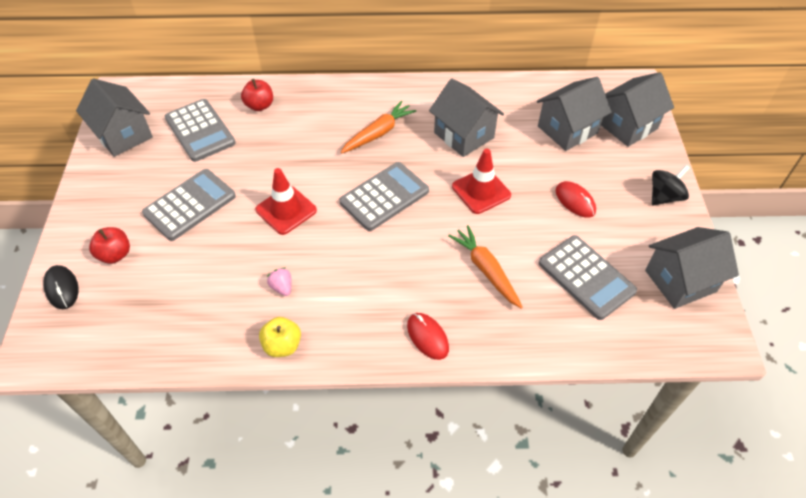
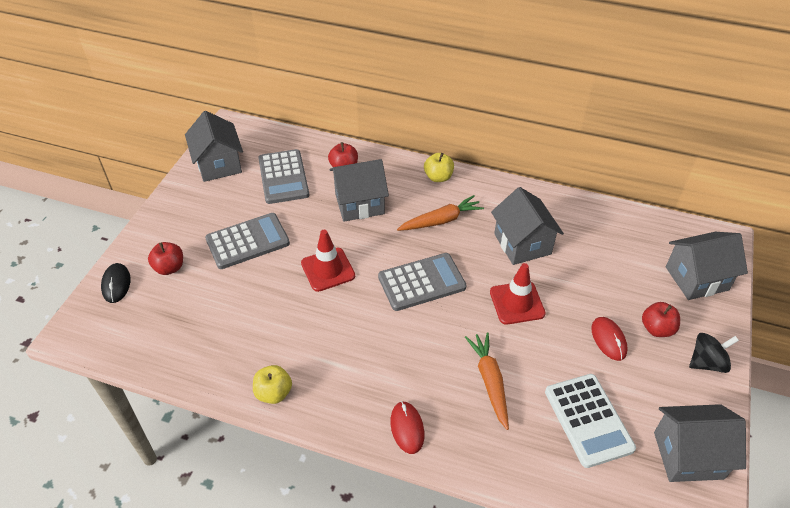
camera: 20 degrees right, 5 degrees down
pink strawberry [267,268,292,296] -> none
grey house [537,77,612,151] -> grey house moved to [330,159,389,222]
grey calculator [539,235,637,320] -> white calculator [545,374,636,468]
none -> yellow apple [424,153,454,182]
none -> red apple [642,302,680,337]

